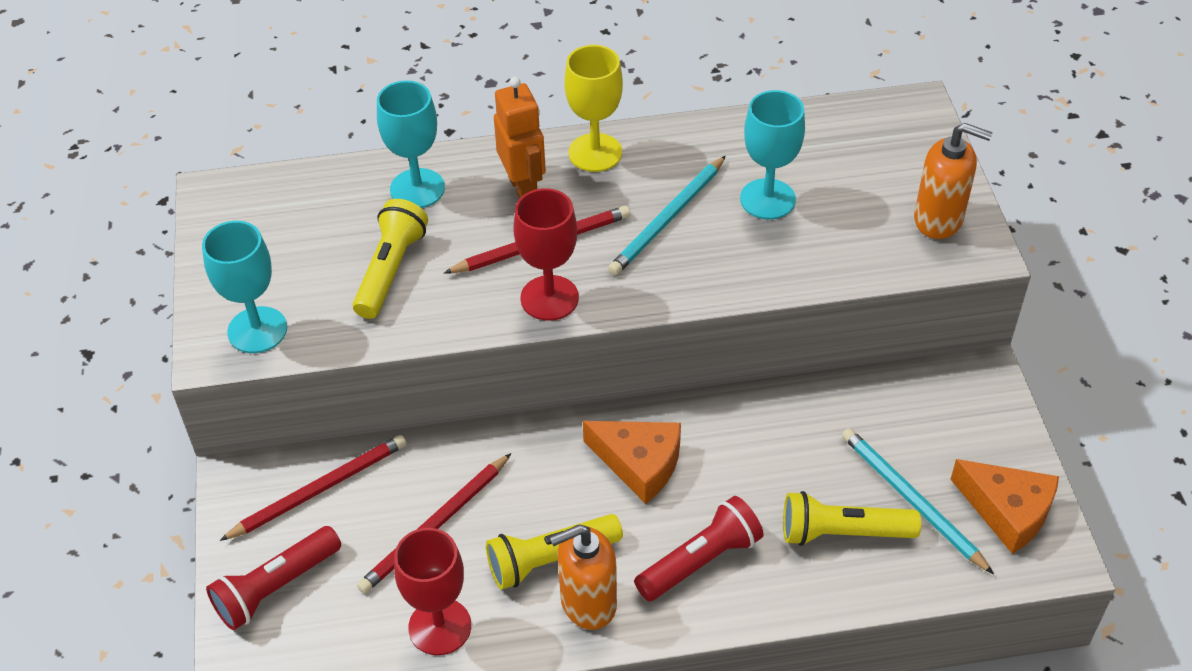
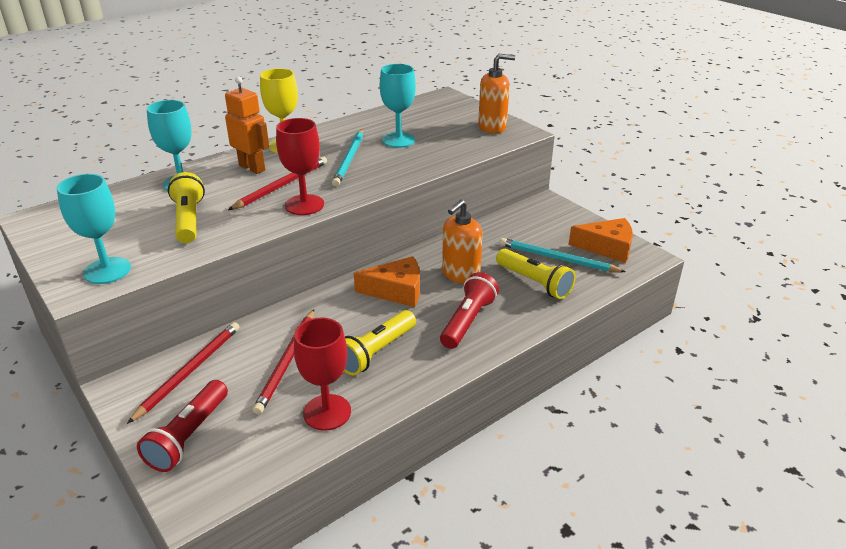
camera: 30 degrees left, 15 degrees down
orange soap dispenser [550,524,617,630] -> orange soap dispenser moved to [442,200,483,284]
yellow flashlight [783,491,921,546] -> yellow flashlight turned 105 degrees counterclockwise [496,249,576,299]

